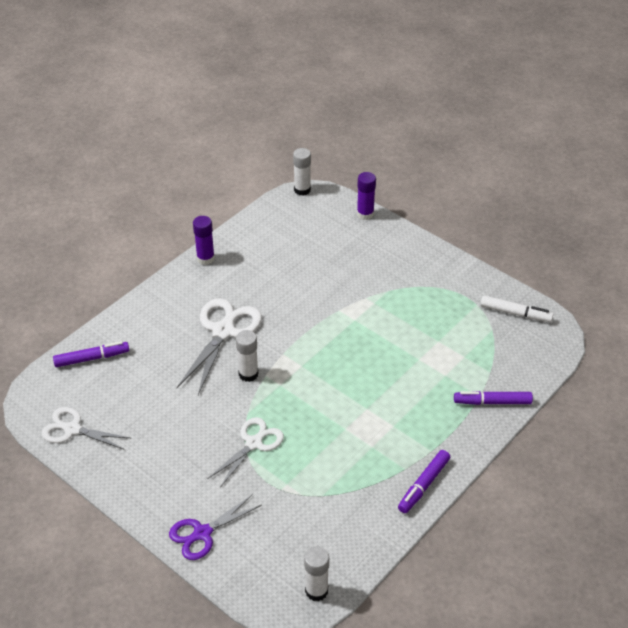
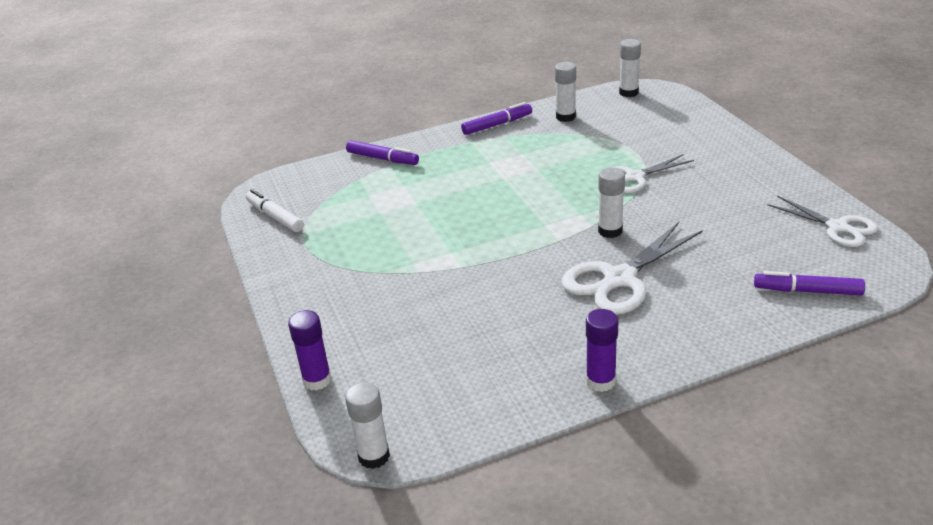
camera: 150 degrees left, 10 degrees down
purple scissors [169,495,262,560] -> none
none -> white glue stick [555,62,576,122]

